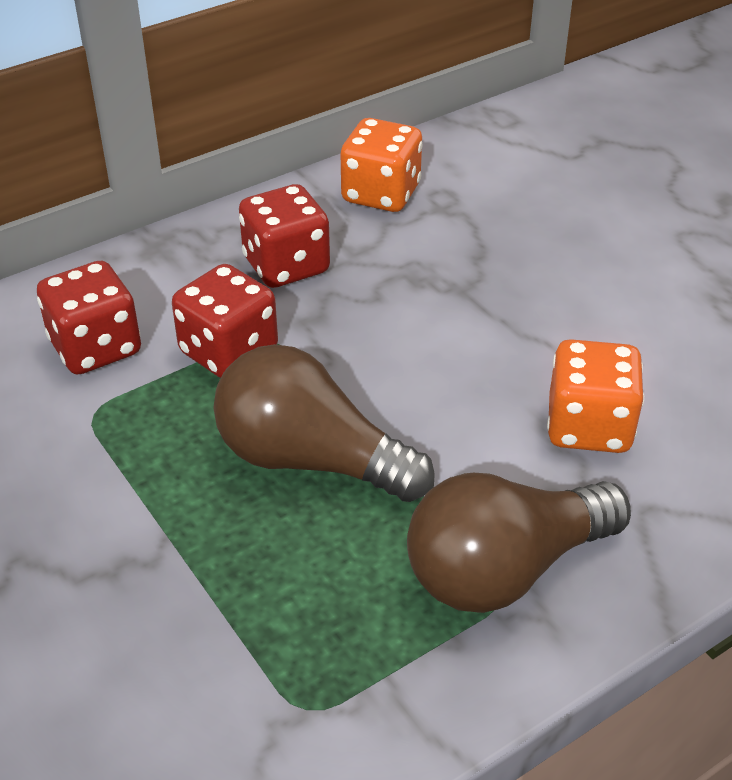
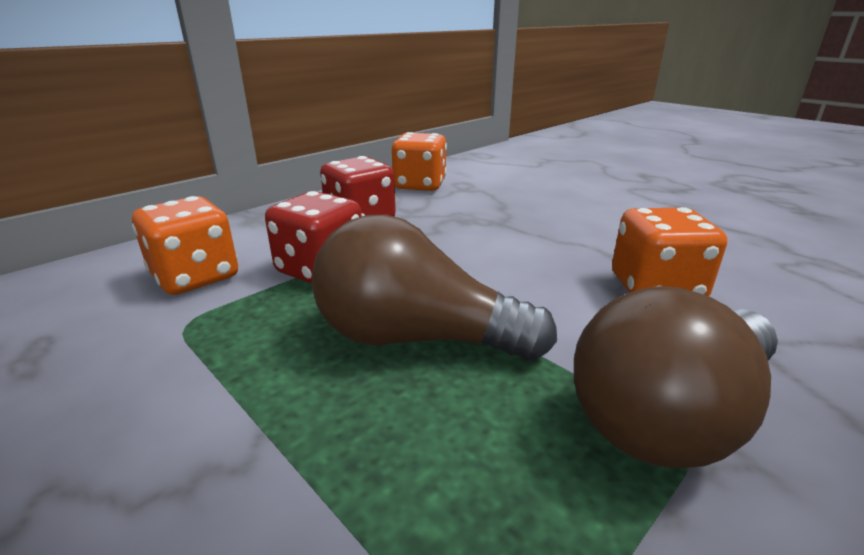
camera: 10 degrees left, 15 degrees down
red dice [37,261,141,374] -> orange dice [132,196,238,295]

